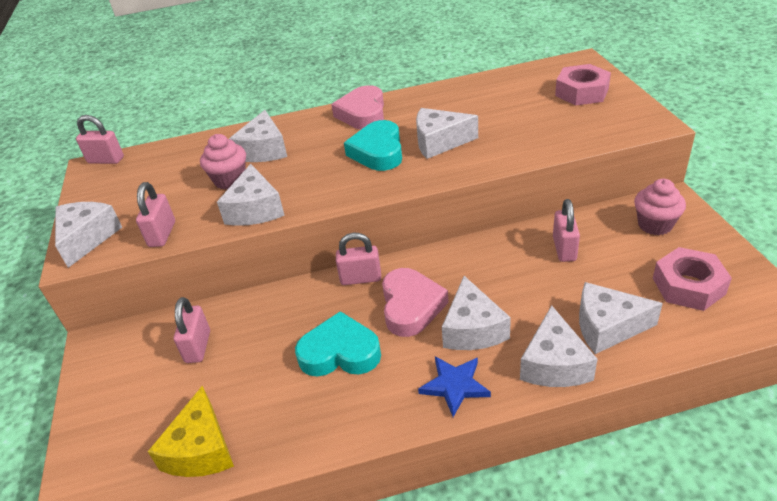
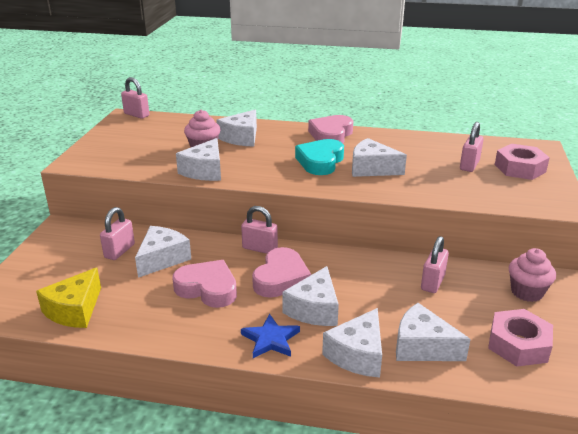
camera: 20 degrees right, 10 degrees down
white cheese [55,202,122,268] -> white cheese moved to [135,226,191,278]
pink padlock [136,182,175,247] -> pink padlock moved to [460,122,484,172]
turquoise heart [295,311,381,377] -> pink heart [172,260,237,308]

